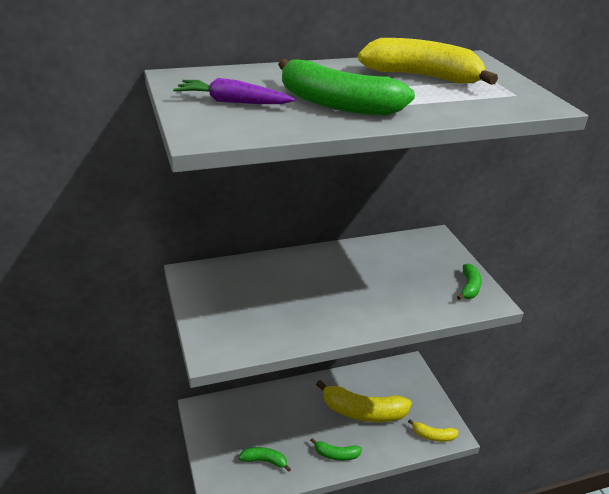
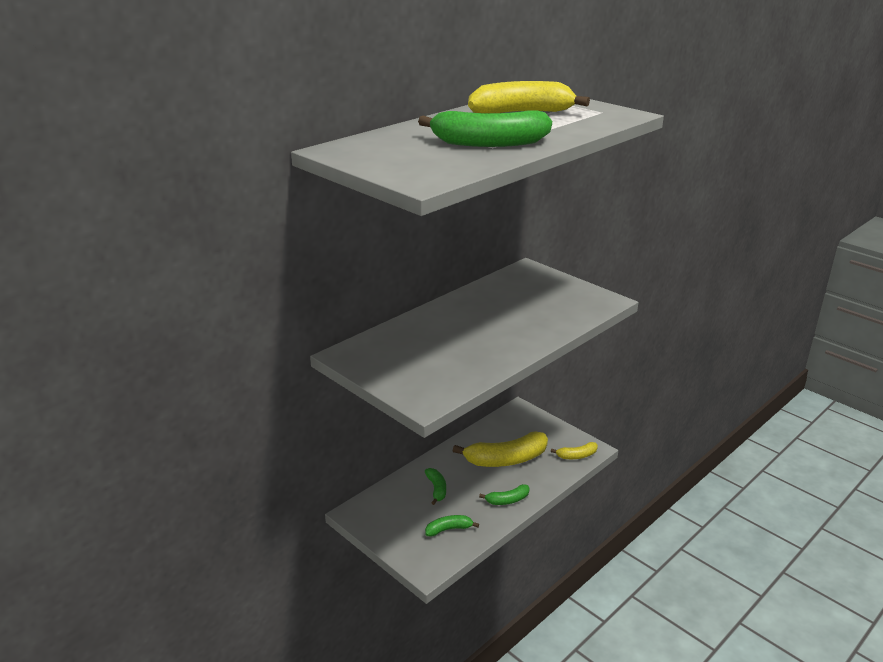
camera: 25 degrees left, 5 degrees down
purple carrot [173,78,295,104] -> none
green banana [457,264,482,300] -> green banana moved to [425,468,446,505]

